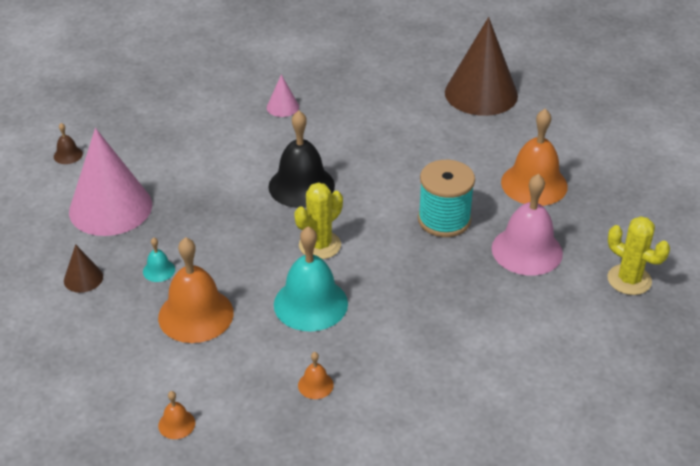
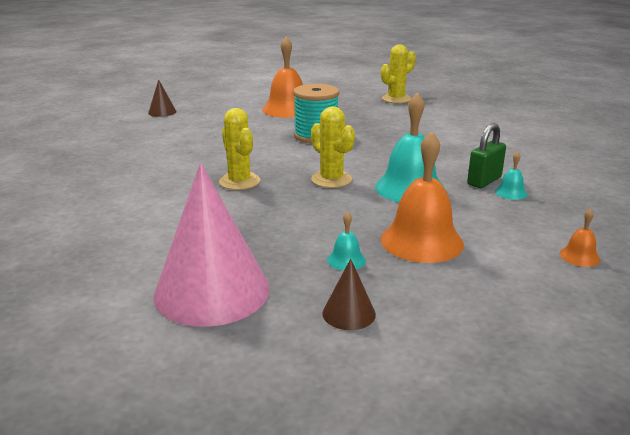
camera: 80 degrees left, 15 degrees down
brown bell [54,123,83,164] -> none
pink cone [267,74,299,117] -> none
black bell [268,110,335,208] -> yellow cactus [219,108,260,190]
orange bell [298,352,334,399] -> turquoise bell [495,151,527,200]
brown cone [445,17,518,116] -> brown cone [148,79,176,117], size x0.44
pink bell [492,174,563,276] -> none
none -> green padlock [467,123,506,188]

